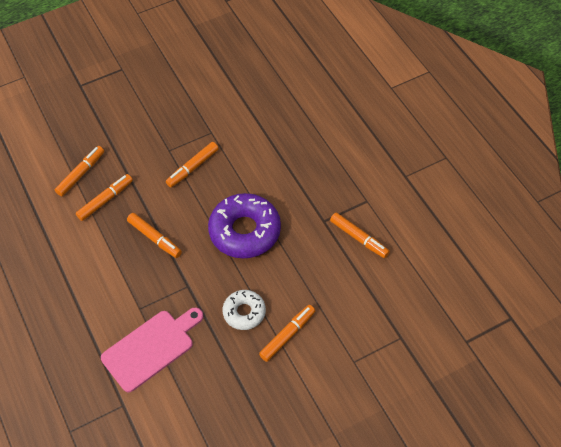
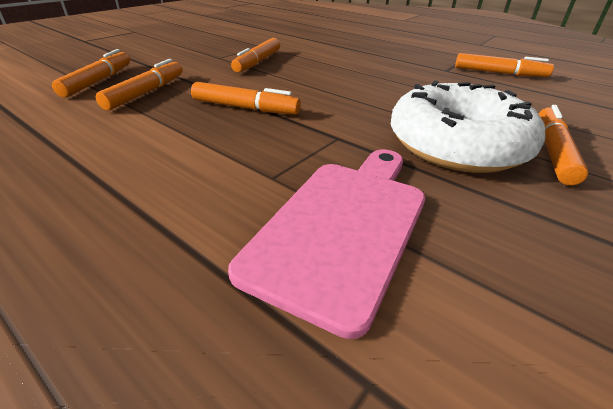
camera: 25 degrees left, 20 degrees down
purple donut [208,193,281,258] -> none
white donut [223,290,266,330] -> white donut [391,80,545,173], size x1.77

